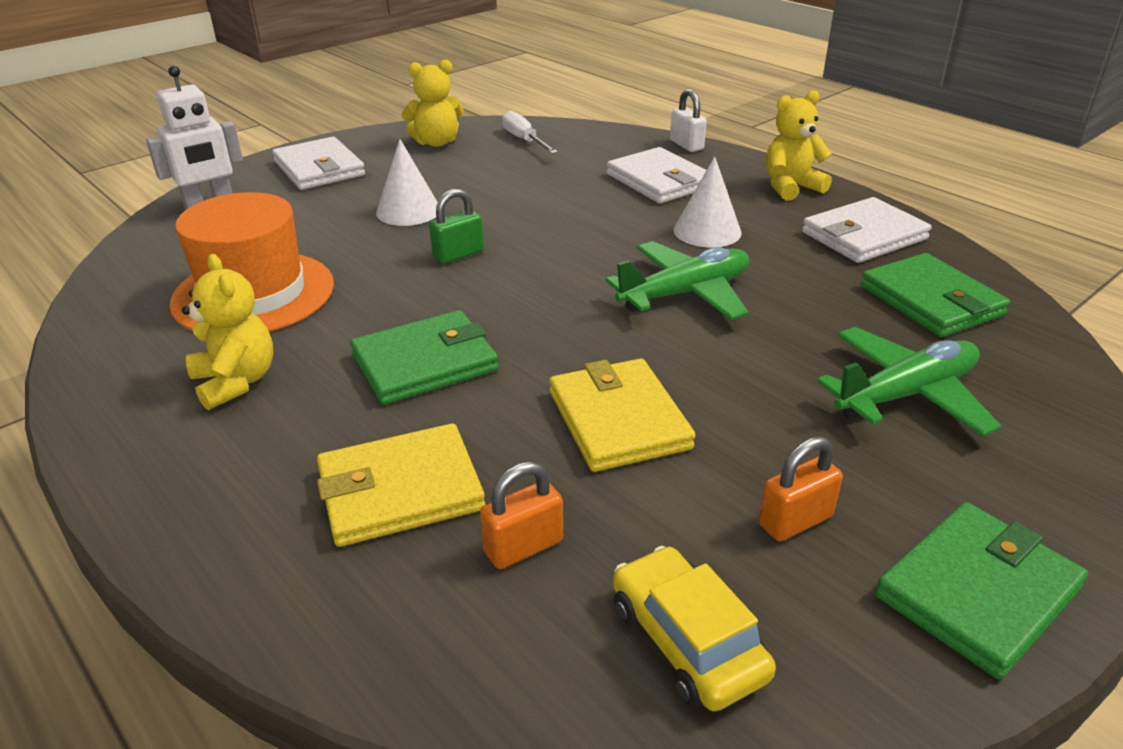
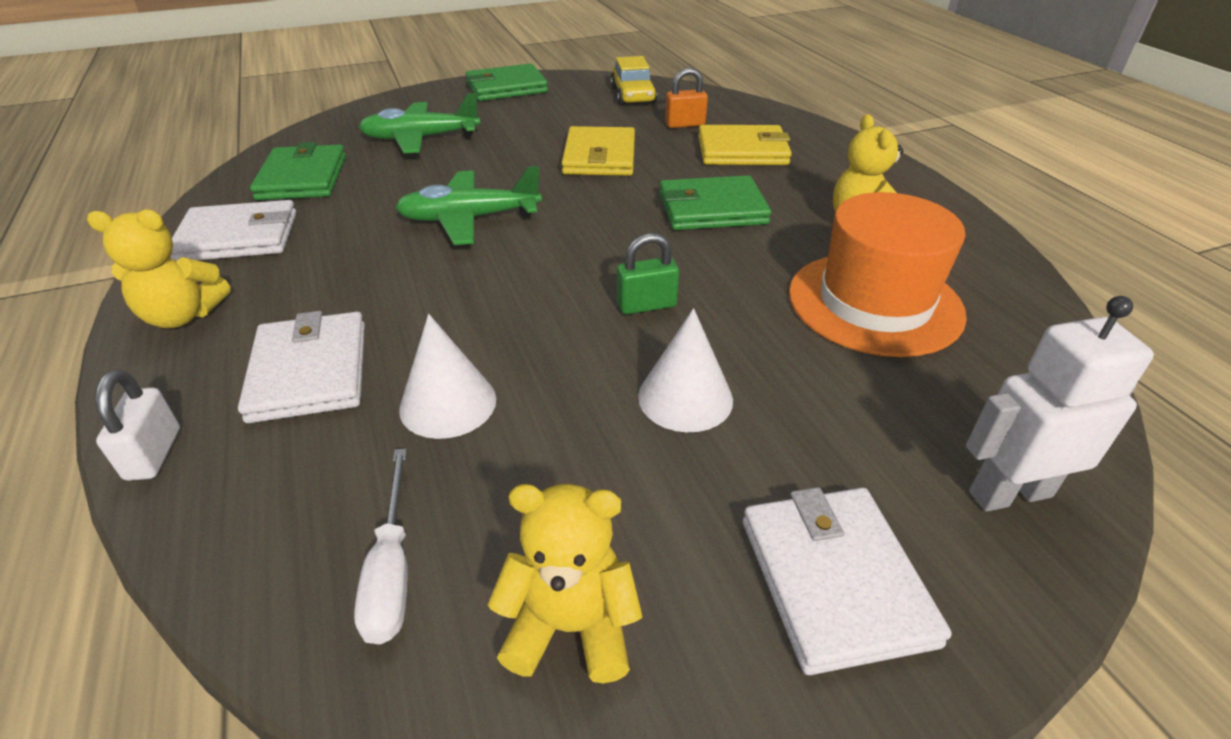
camera: 160 degrees left, 5 degrees up
white cone [673,156,742,247] -> white cone moved to [399,314,496,439]
orange padlock [759,436,843,541] -> none

